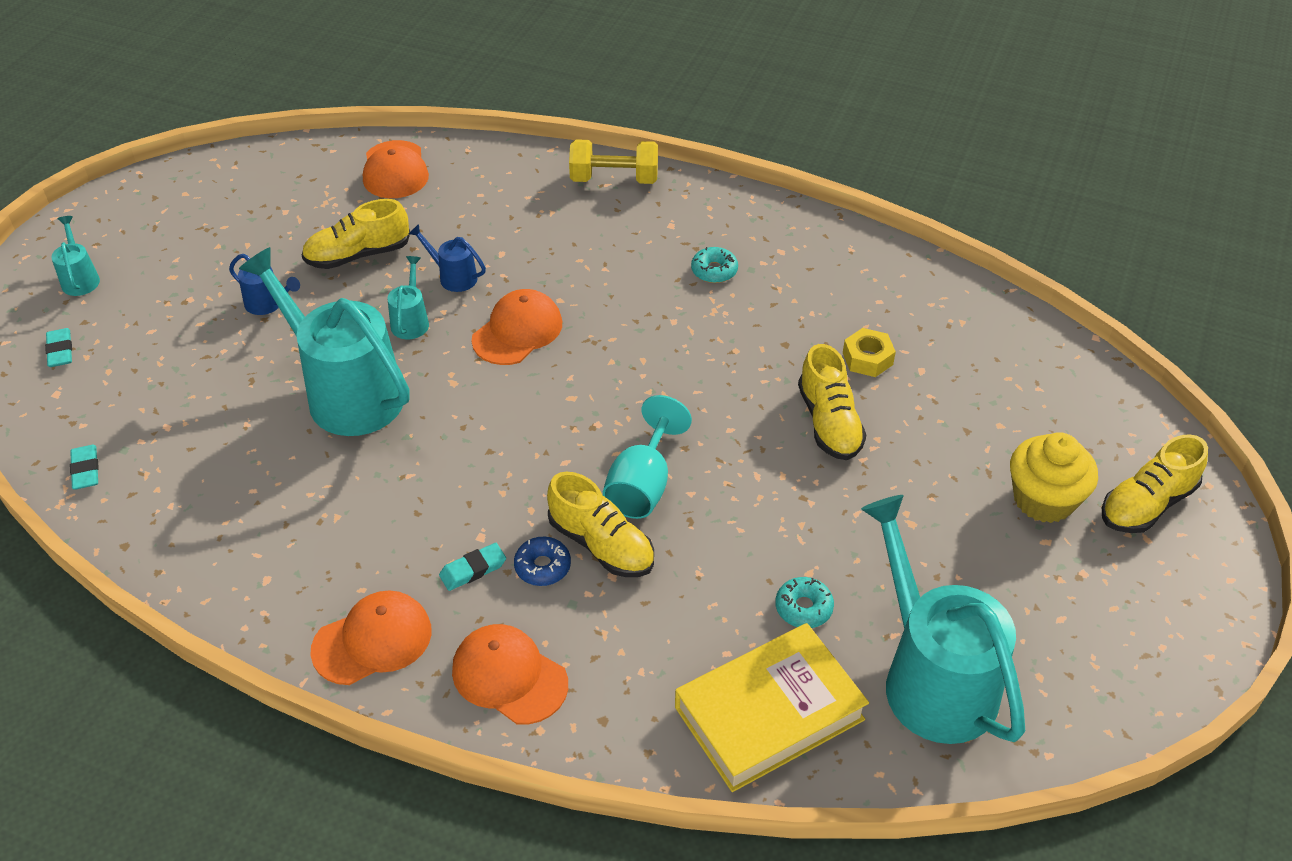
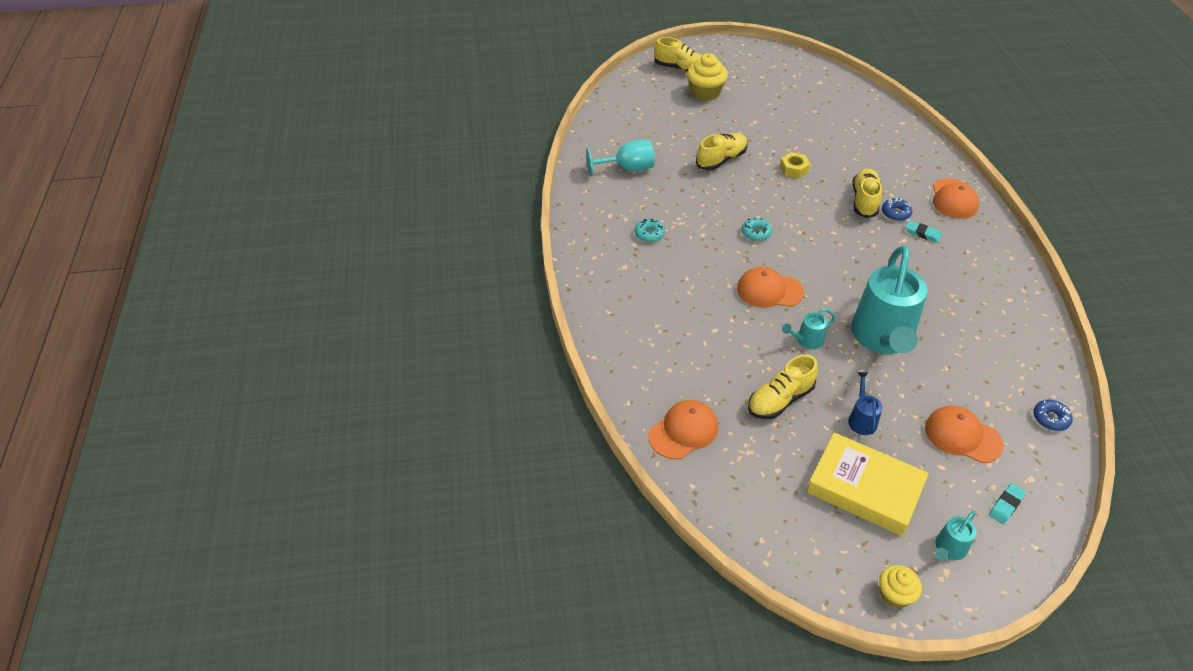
camera: 120 degrees left, 0 degrees up
turquoise eraser [70,445,99,490] -> blue donut [1033,399,1072,431]
yellow shoe [302,199,410,269] -> yellow shoe turned 105 degrees clockwise [748,355,818,419]
orange cap [310,591,432,685] -> orange cap moved to [925,406,1004,463]
blue watering can [409,224,486,292] -> none
yellow dumbbell [569,139,658,184] -> none
turquoise goblet [603,395,692,519] -> turquoise goblet moved to [586,140,654,177]
yellow book [675,623,869,792] -> yellow book moved to [806,432,929,536]
turquoise donut [775,577,834,628] -> turquoise donut moved to [742,218,772,241]
yellow nut [843,328,896,377] -> yellow nut moved to [780,152,810,179]
turquoise watering can [861,495,1025,744] -> none
none -> yellow cupcake [879,565,922,608]

